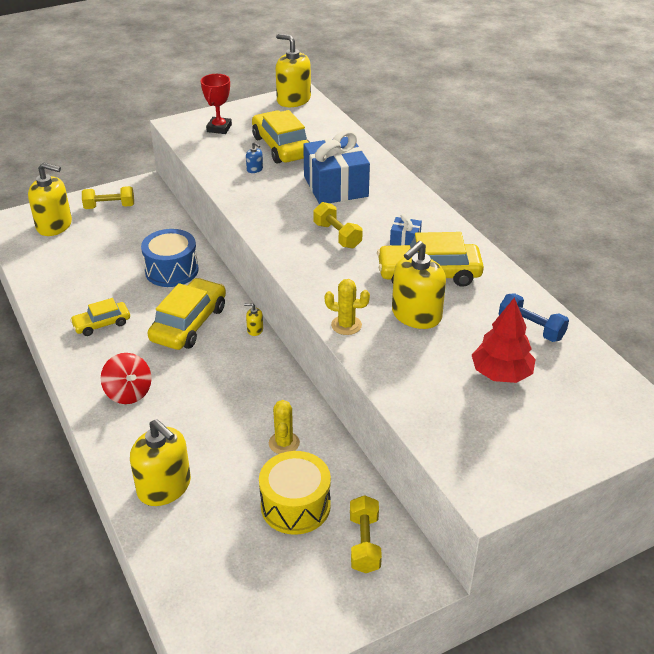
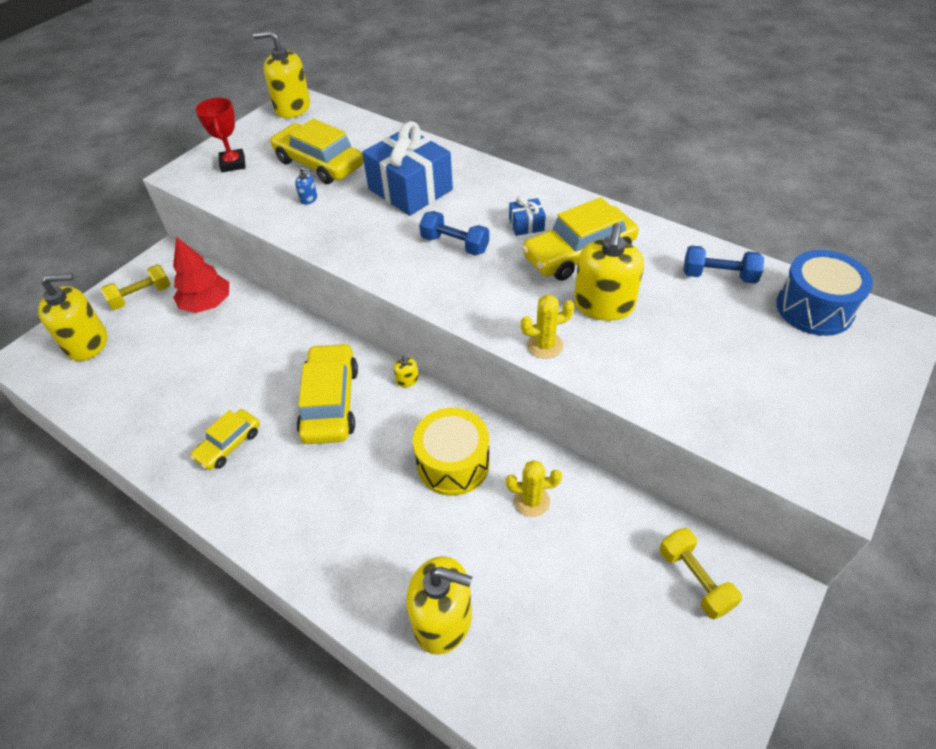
camera: 25 degrees left, 10 degrees up
red spinning top [101,353,152,404] -> none
blue drum [141,229,199,287] -> blue drum moved to [776,250,873,336]
yellow soap dispenser [244,303,263,336] -> yellow soap dispenser turned 90 degrees counterclockwise [393,355,419,387]
yellow drum [259,451,331,535] -> yellow drum moved to [413,408,490,496]
yellow cactus [269,400,300,454] -> yellow cactus turned 60 degrees counterclockwise [506,460,562,517]
yellow dumbbell [313,202,363,249] -> blue dumbbell [419,211,489,256]
red tree [472,297,536,383] -> red tree moved to [173,237,229,313]

